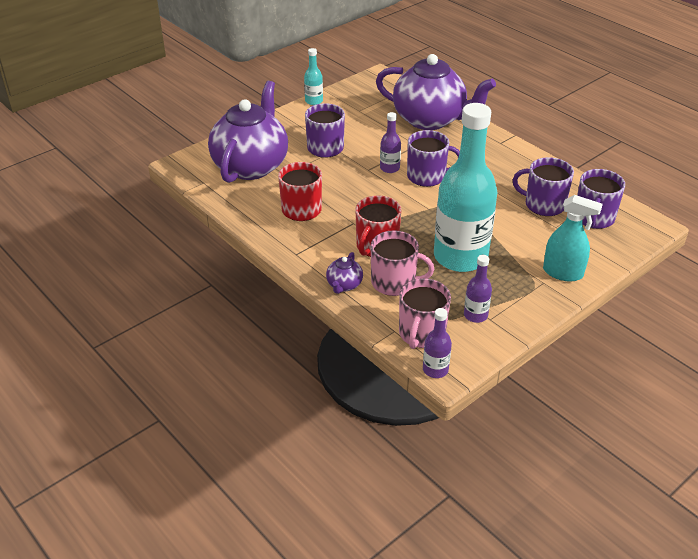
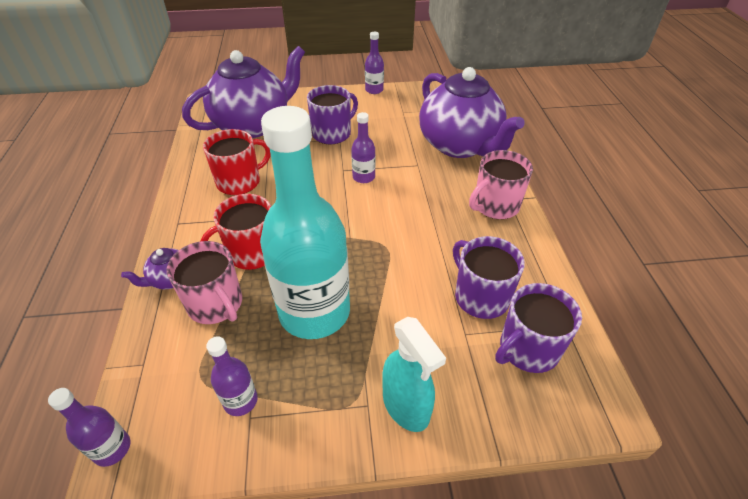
camera: 35 degrees right, 5 degrees up
turquoise bottle [304,48,323,105] -> purple bottle [365,32,384,94]
pink mug [399,278,451,349] -> pink mug moved to [469,150,533,219]
purple mug [407,130,460,187] -> none

